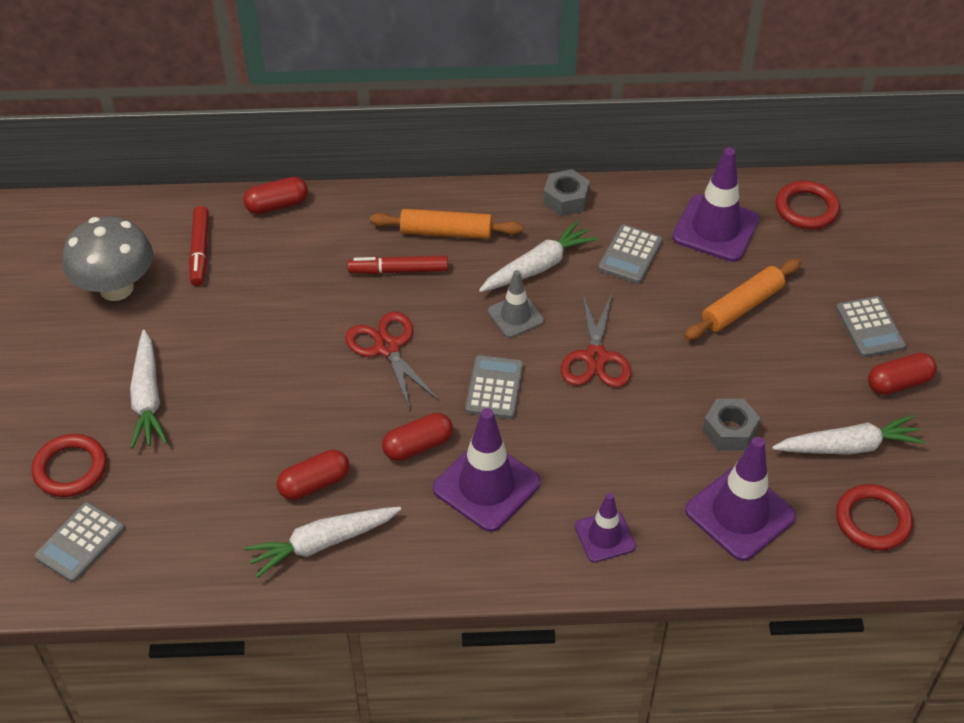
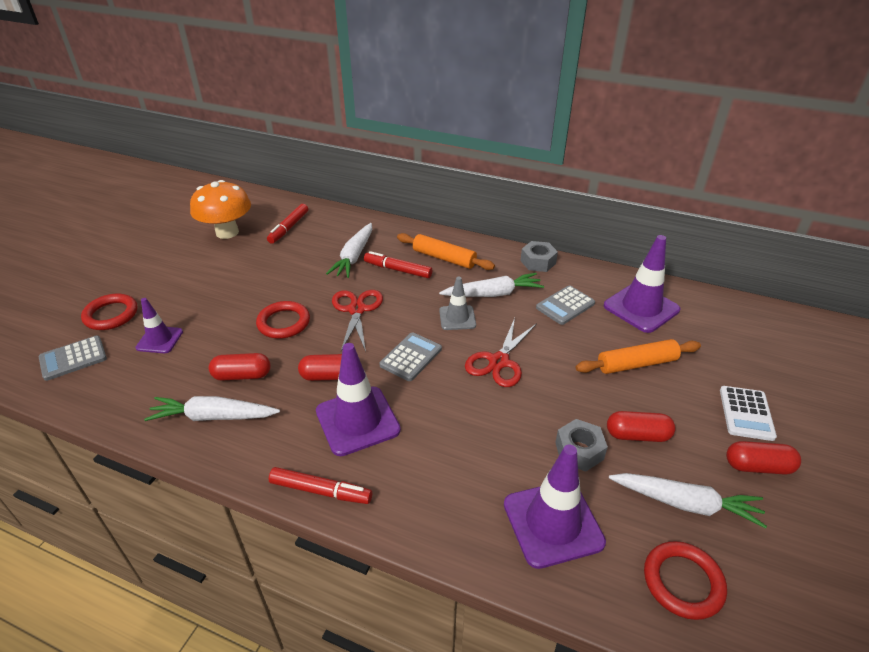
camera: 25 degrees right, 10 degrees down
grey mushroom [63,216,153,301] -> orange mushroom [190,180,251,239]
white carrot [130,330,167,449] -> white carrot moved to [326,223,372,278]
red capsule [243,177,308,214] -> red capsule moved to [607,411,676,442]
purple traffic cone [575,493,636,562] -> purple traffic cone moved to [136,298,183,353]
red ring [775,181,840,229] -> red ring moved to [256,301,310,339]
grey calculator [836,296,906,357] -> white calculator [720,386,777,441]
none -> red marker [269,467,372,504]

